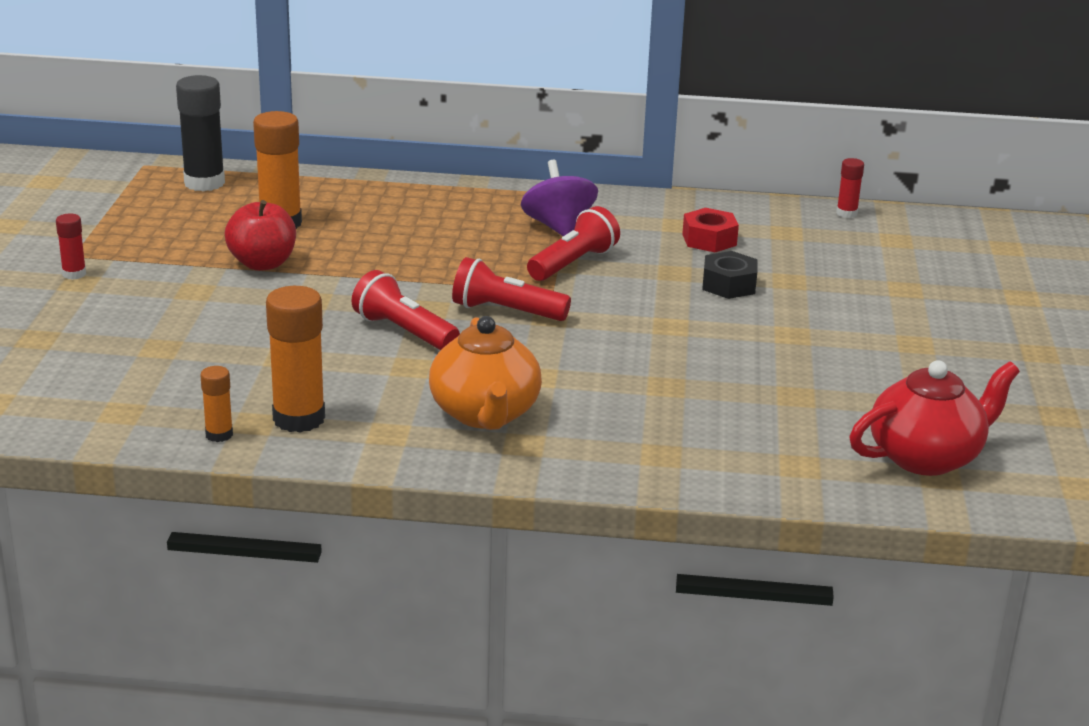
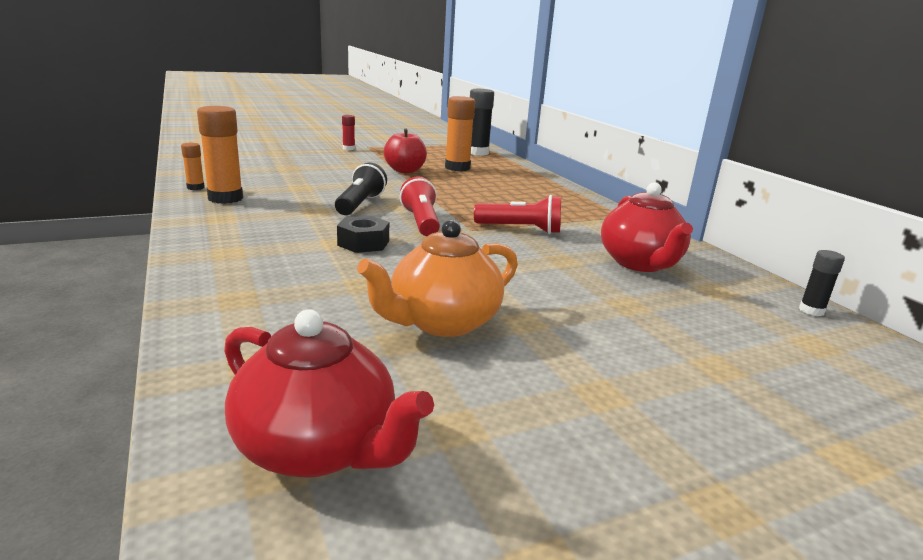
camera: 60 degrees right, 5 degrees down
red flashlight [352,270,460,350] -> black flashlight [335,163,387,215]
orange teapot [429,316,542,430] -> orange teapot moved to [357,220,518,337]
purple spinning top [521,160,598,236] -> none
red nut [682,208,739,252] -> red teapot [601,183,693,272]
black nut [702,251,758,299] -> black nut moved to [337,216,389,253]
red glue stick [836,158,864,218] -> black glue stick [799,250,845,316]

